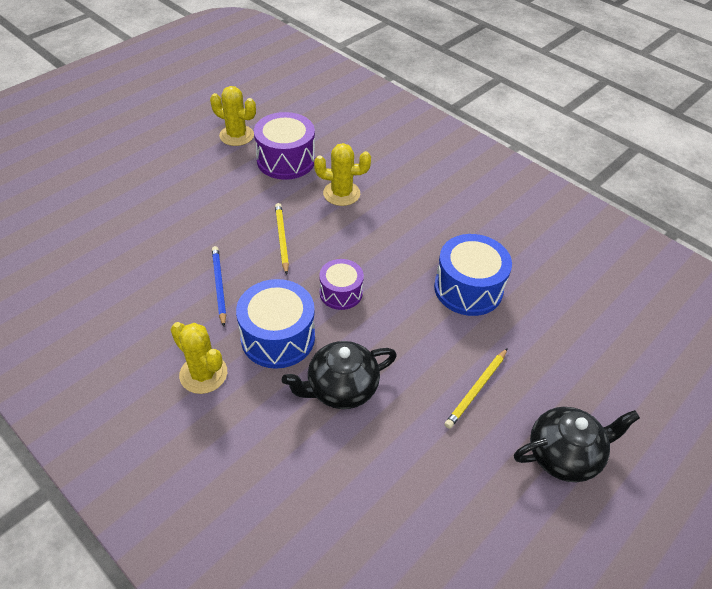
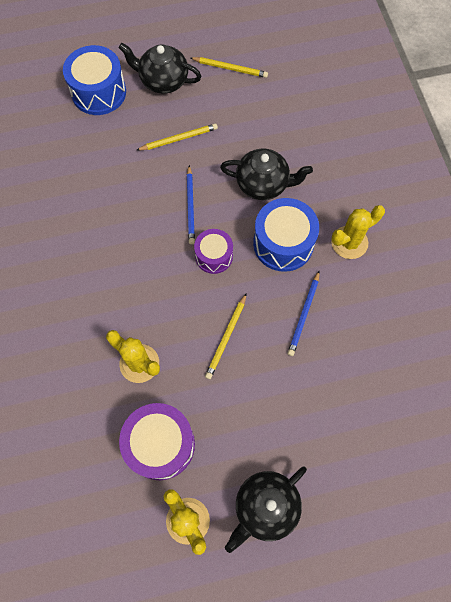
camera: 145 degrees left, 20 degrees up
yellow cactus [171,322,227,394] -> yellow cactus turned 75 degrees clockwise [331,205,385,259]
blue drum [434,234,512,316] -> blue drum moved to [63,45,126,115]
none -> blue pencil [187,165,195,244]
none -> yellow pencil [191,57,268,78]
none -> black teapot [225,466,307,553]

